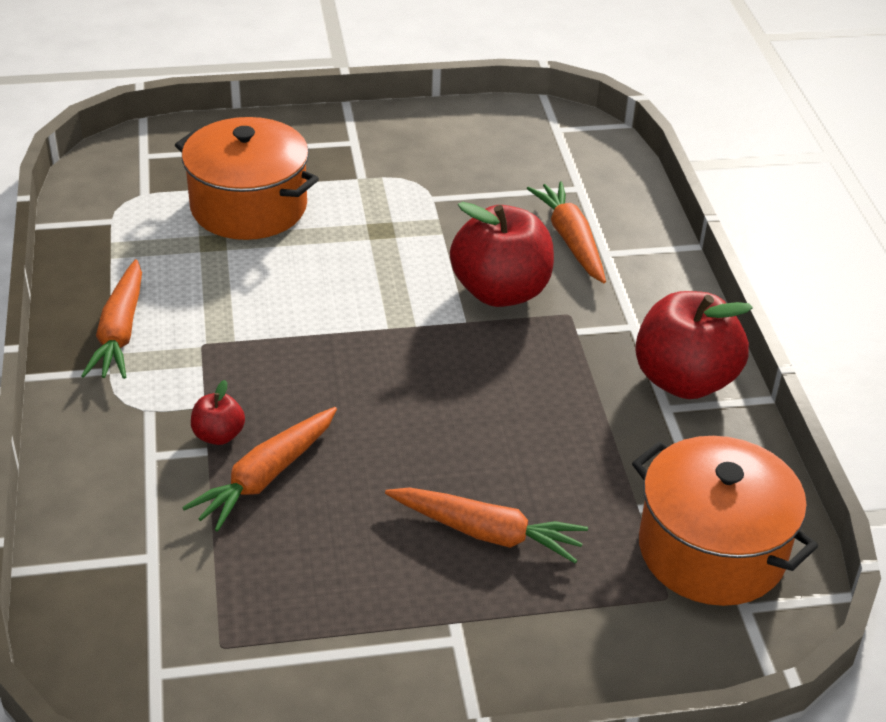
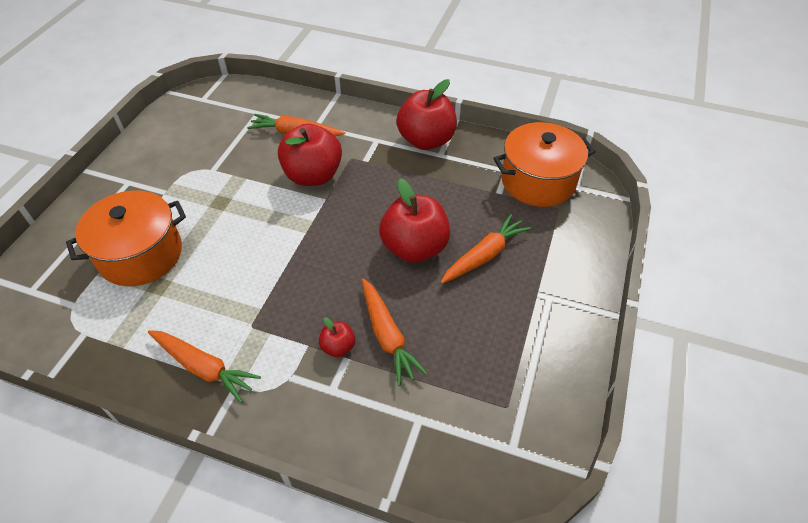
camera: 60 degrees left, 10 degrees up
none -> red apple [379,178,450,263]

